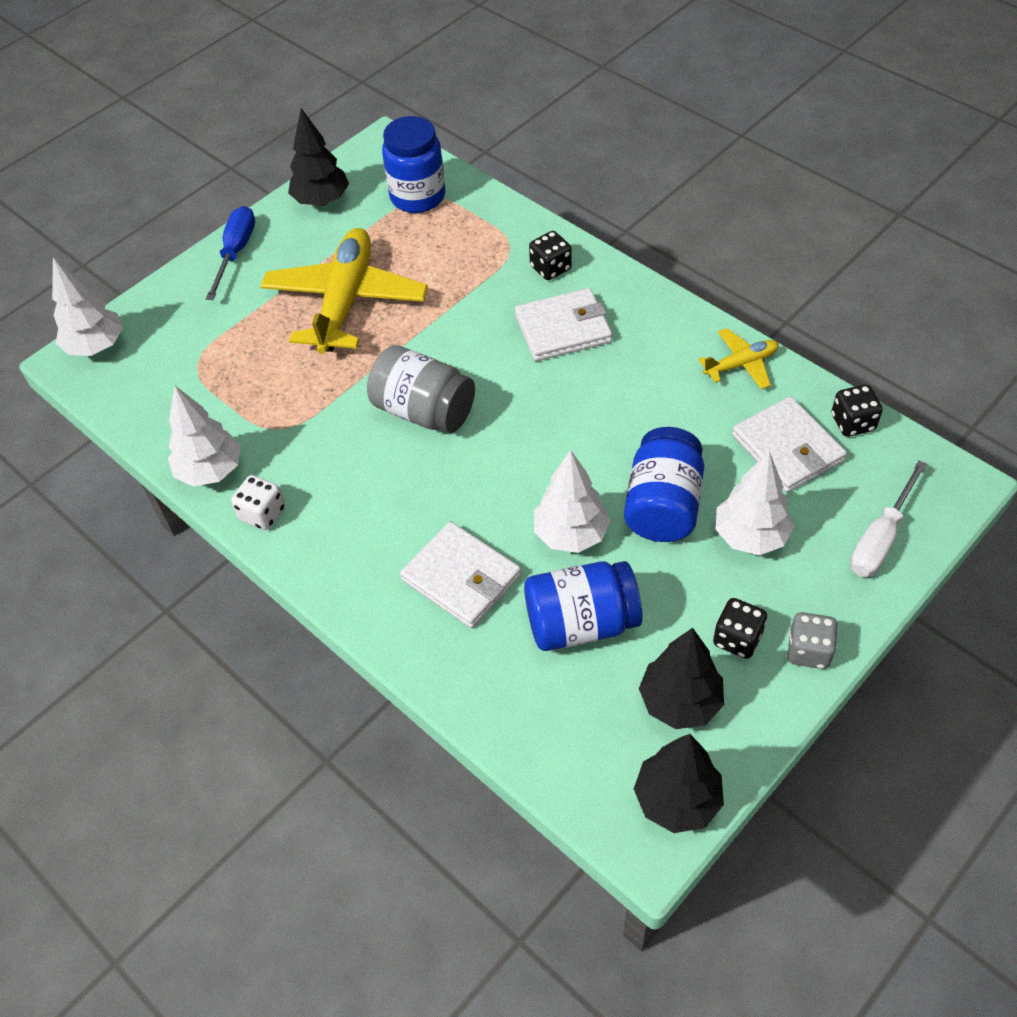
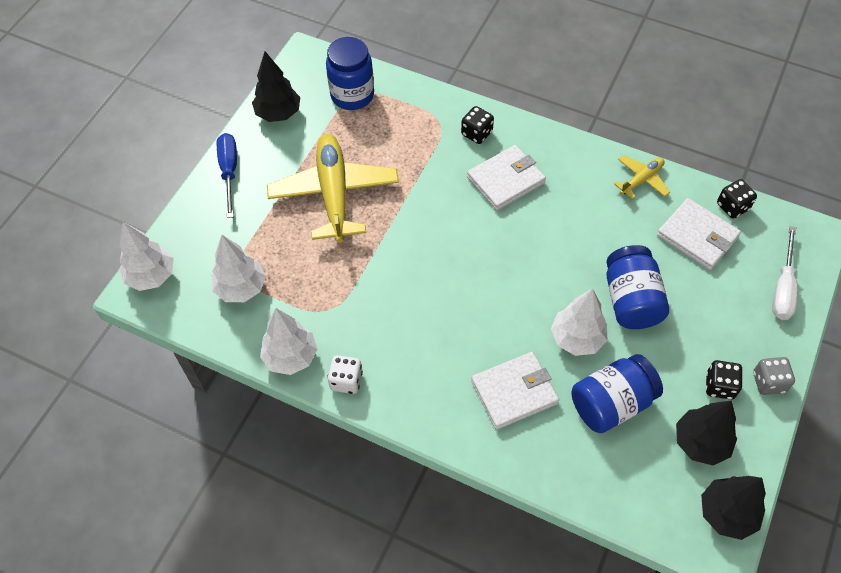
camera: 20 degrees left, 5 degrees up
grey jar [367,345,475,433] -> none
white wallet [400,522,521,628] -> white wallet turned 45 degrees counterclockwise [471,352,559,430]
white tree [715,451,794,555] -> white tree moved to [212,235,266,302]

